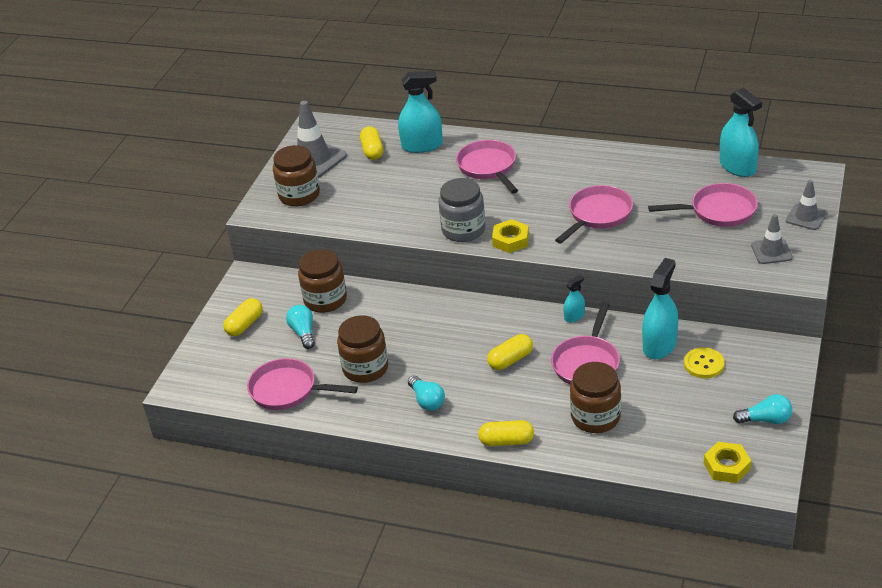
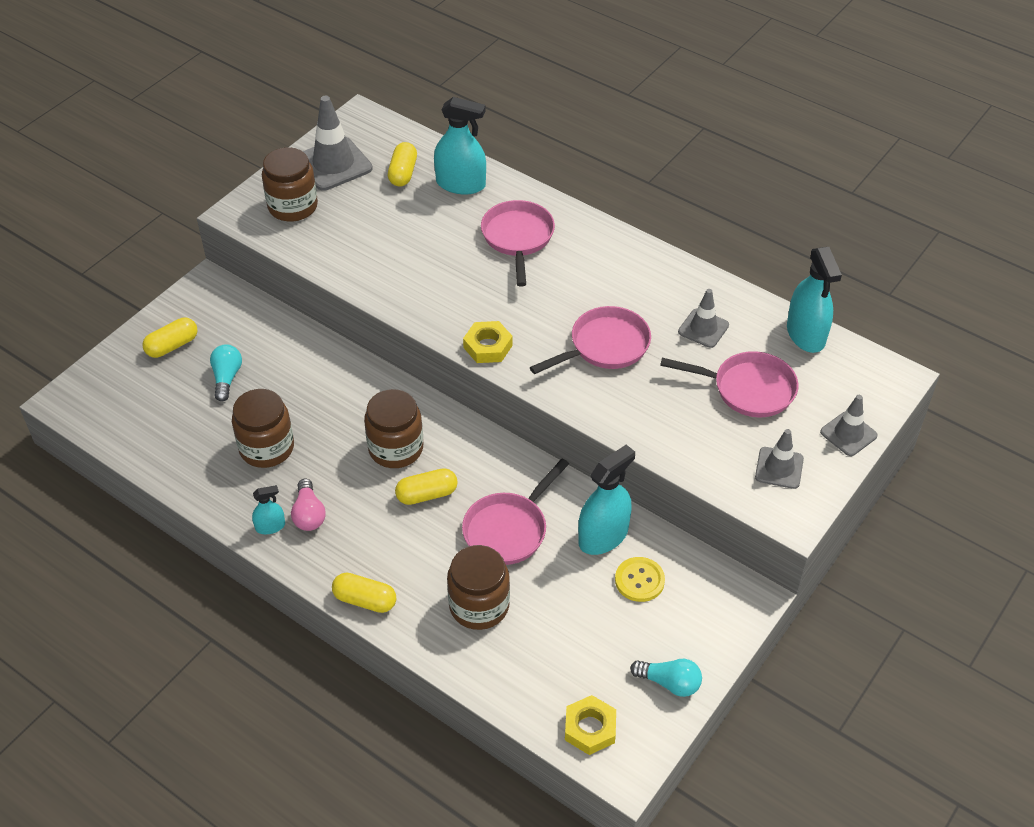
camera: 15 degrees right, 10 degrees up
pink pan [247,358,358,410] -> none
brown jar [298,249,347,313] -> brown jar moved to [364,389,423,468]
turquoise light bulb [408,375,445,411] -> pink light bulb [291,479,326,531]
grey jar [439,178,485,242] -> none
turquoise spray bottle [564,275,585,322] -> turquoise spray bottle moved to [252,485,285,534]
none -> grey traffic cone [678,289,729,348]

